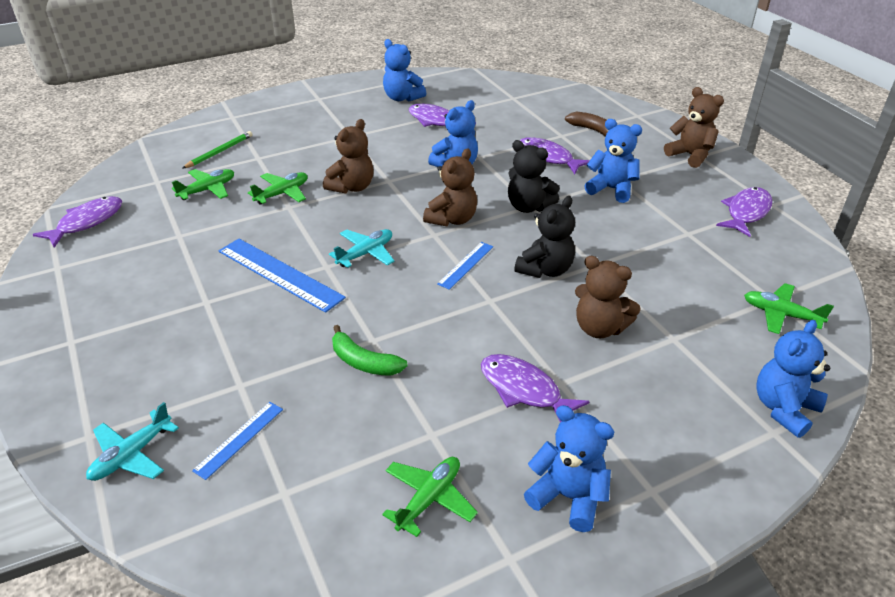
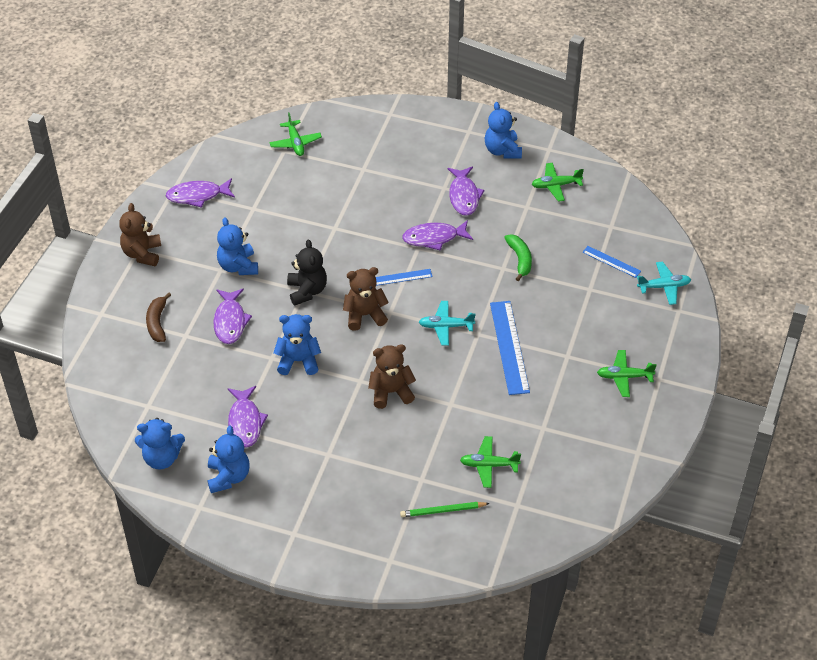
camera: 135 degrees left, 10 degrees up
purple fish [33,196,122,248] -> purple fish moved to [402,220,473,251]
blue ruler [192,402,283,480] -> blue ruler turned 45 degrees clockwise [582,246,641,278]
green plane [248,172,307,205] -> green plane moved to [597,350,657,397]
black teddy bear [515,196,575,278] -> none
brown teddy bear [575,256,641,338] -> none
blue teddy bear [757,320,830,438] -> blue teddy bear moved to [135,418,185,469]

